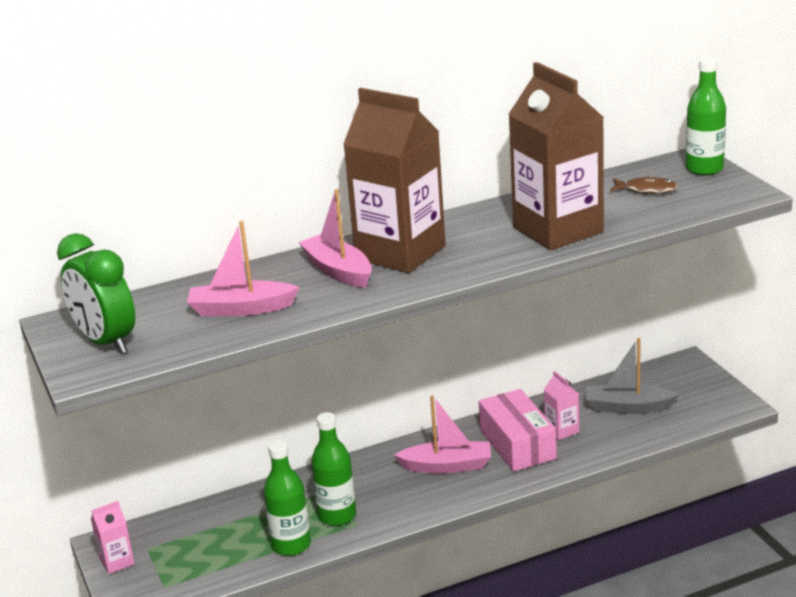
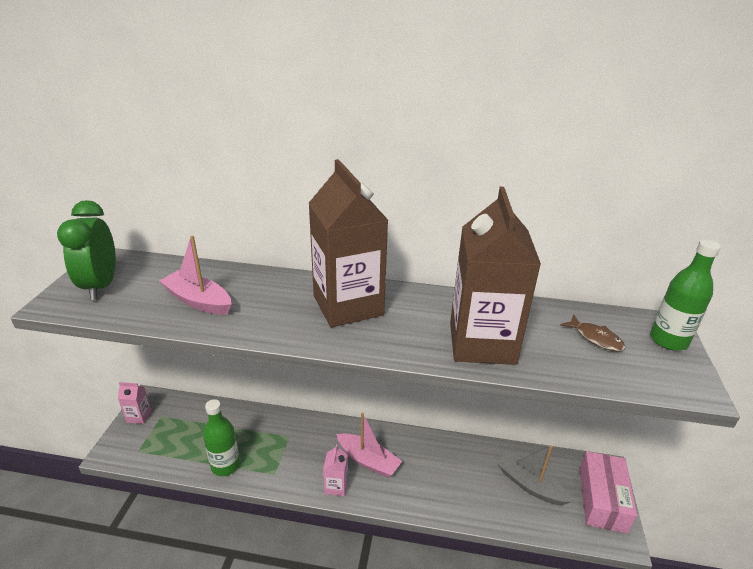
camera: 30 degrees right, 5 degrees up
pink boat [299,189,372,288] -> none
green bottle [311,412,356,526] -> none
pink box [479,389,557,471] -> pink box moved to [580,451,637,533]
pink carton [544,371,579,440] -> pink carton moved to [323,444,348,496]

